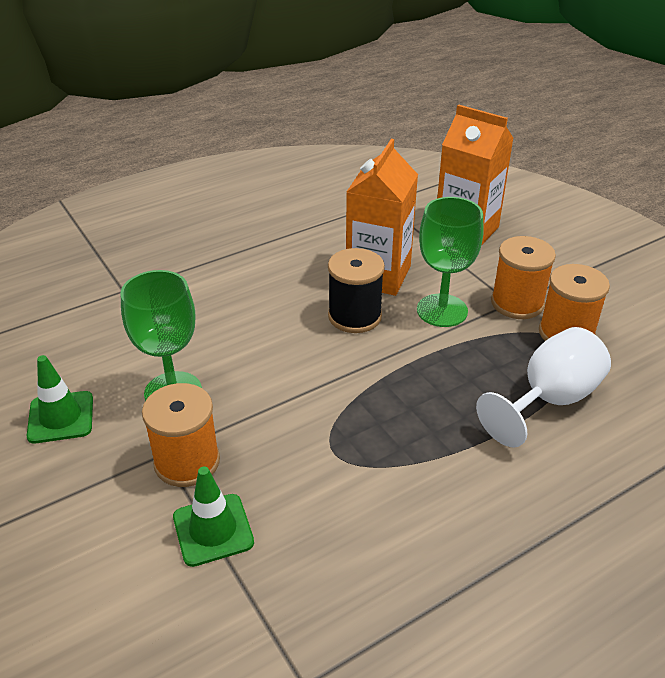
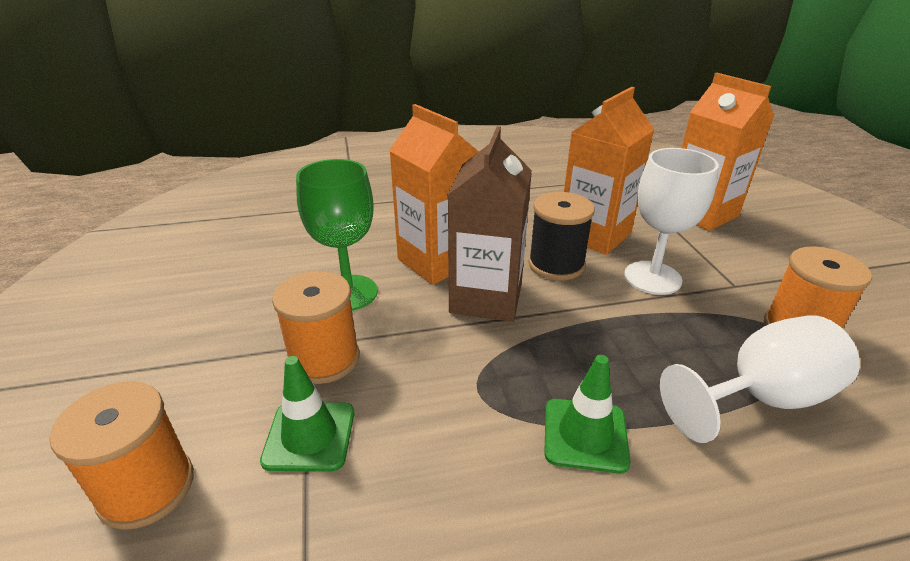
camera: 20 degrees right, 5 degrees down
green traffic cone [27,355,93,443] -> green traffic cone moved to [544,355,631,474]
green goblet [417,197,484,327] -> white goblet [624,148,719,295]
orange spool [491,236,556,319] -> orange spool moved to [50,381,194,530]
none -> orange carton [389,104,479,285]
none -> brown carton [448,126,532,322]

